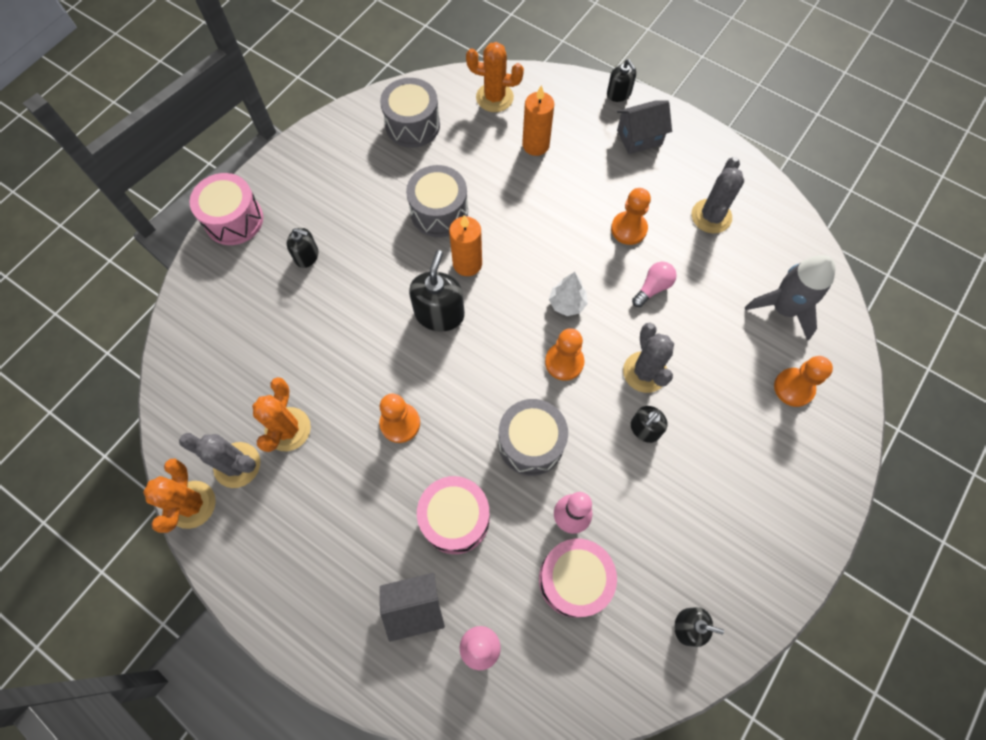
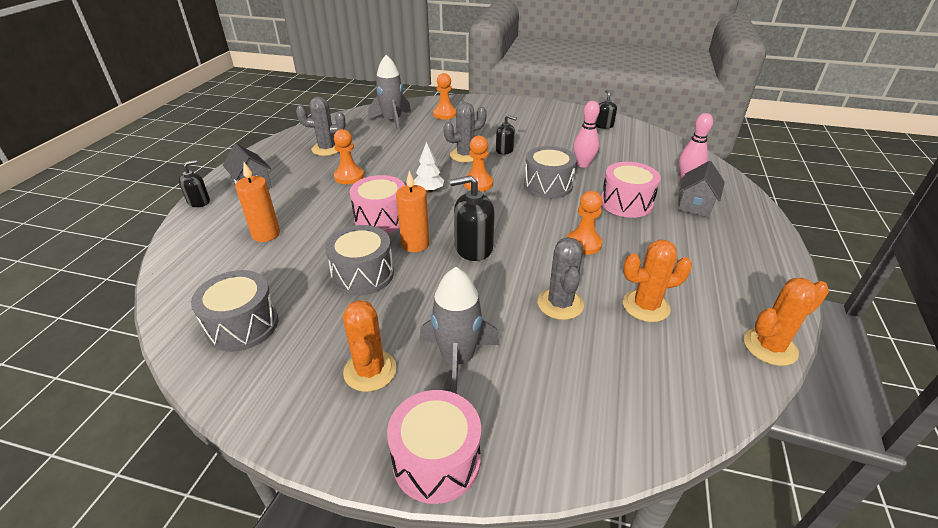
camera: 110 degrees left, 30 degrees down
grey cactus [179,433,260,488] -> grey cactus moved to [538,237,584,320]
black soap dispenser [287,228,318,268] -> grey rocket [419,267,499,394]
grey house [380,573,445,642] -> grey house turned 60 degrees clockwise [678,161,725,218]
orange cactus [466,42,524,112] -> orange cactus moved to [343,300,397,392]
pink drum [539,539,617,617] -> pink drum moved to [350,175,405,233]
pink light bulb [632,262,677,307] -> none

